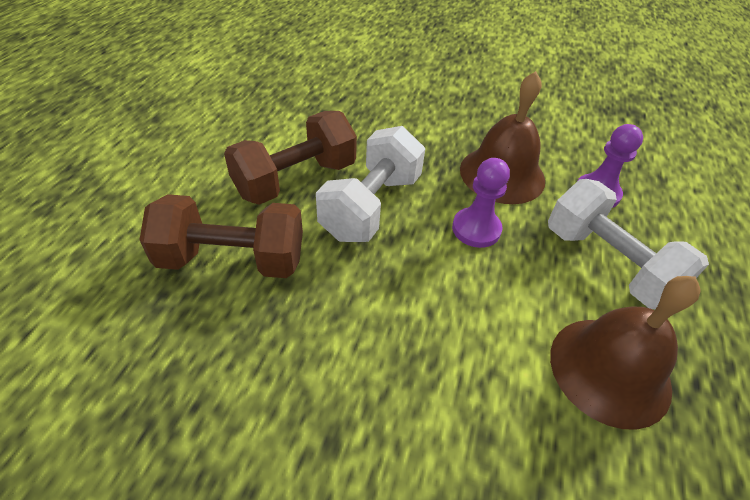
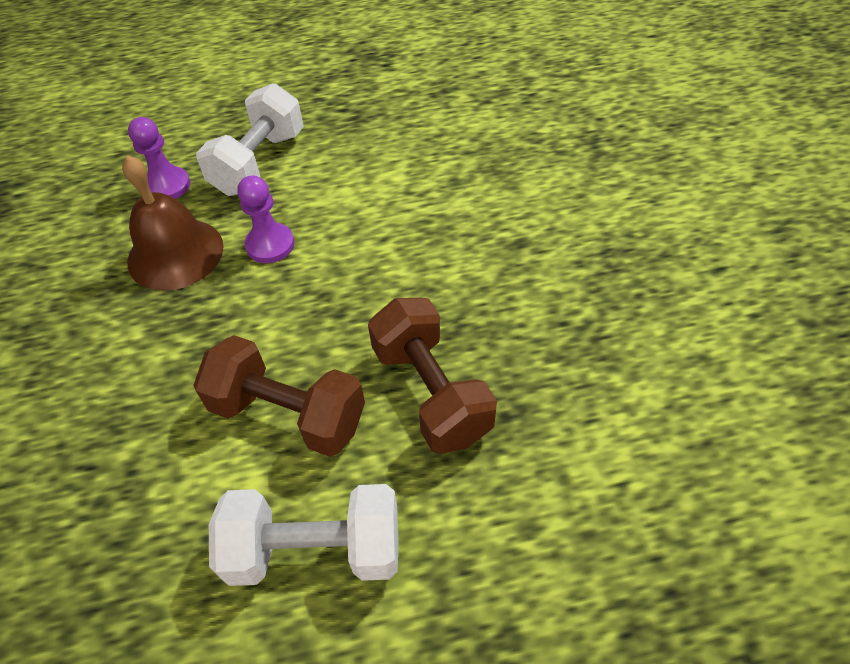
camera: 115 degrees left, 5 degrees up
white dumbbell [316,126,425,242] -> white dumbbell moved to [209,484,399,586]
brown bell [550,276,701,430] -> none

